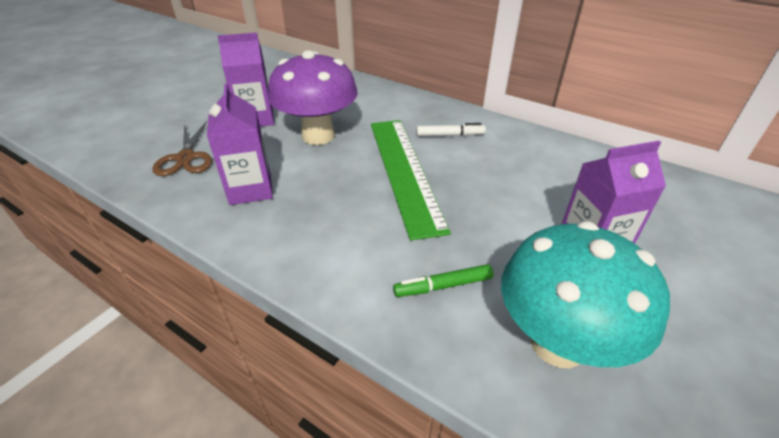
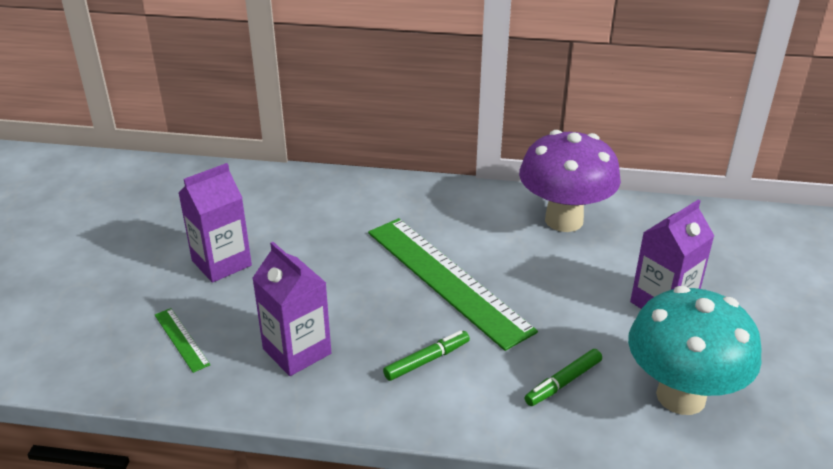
camera: 25 degrees left, 5 degrees down
brown scissors [152,121,212,176] -> green ruler [155,308,210,373]
purple mushroom [268,50,358,145] -> purple mushroom moved to [519,130,621,232]
white marker [416,123,486,136] -> none
none -> green marker [383,330,470,381]

